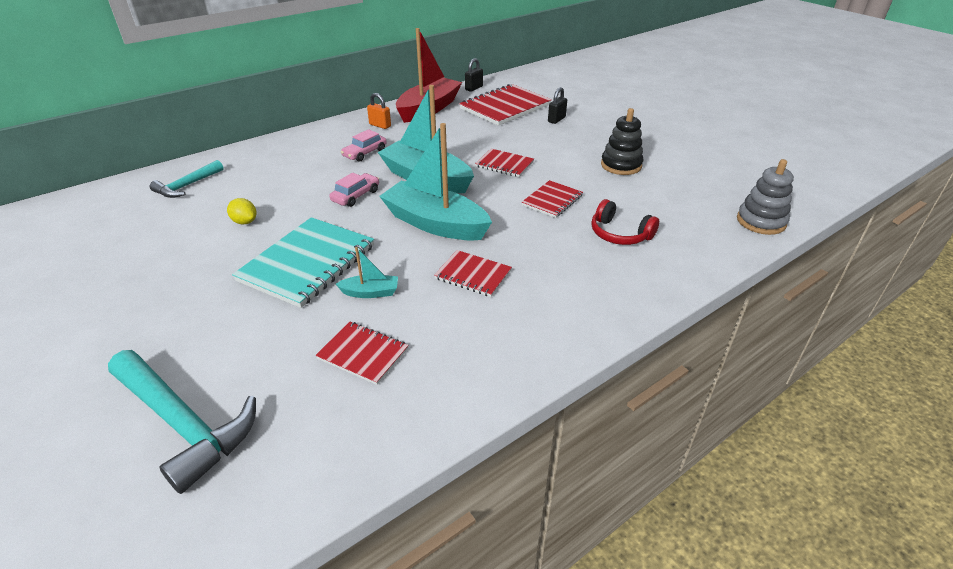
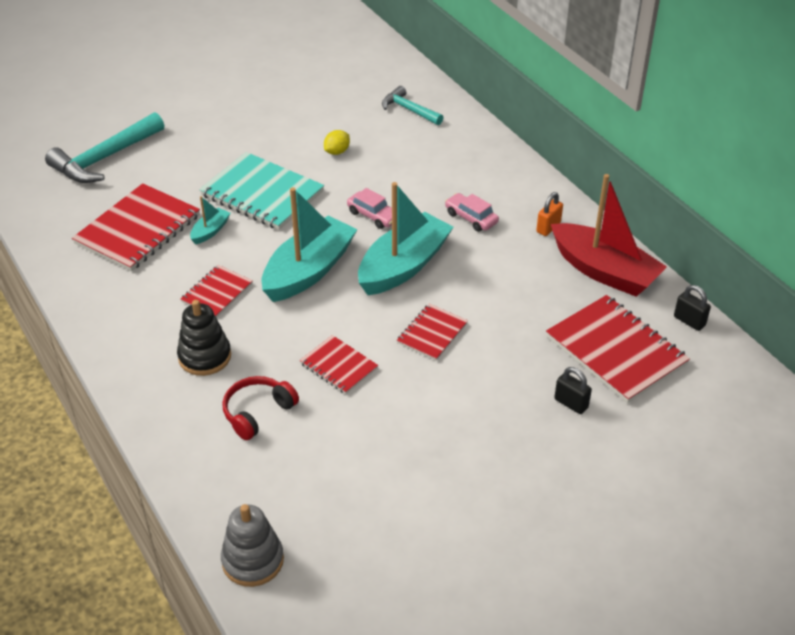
camera: 95 degrees right, 5 degrees up
red notebook [315,322,409,385] -> red notebook [72,183,200,271], size x1.83
turquoise boat [336,247,398,298] -> turquoise boat turned 150 degrees counterclockwise [190,196,231,244]
black stacking toy [601,108,643,175] -> black stacking toy moved to [177,300,231,376]

